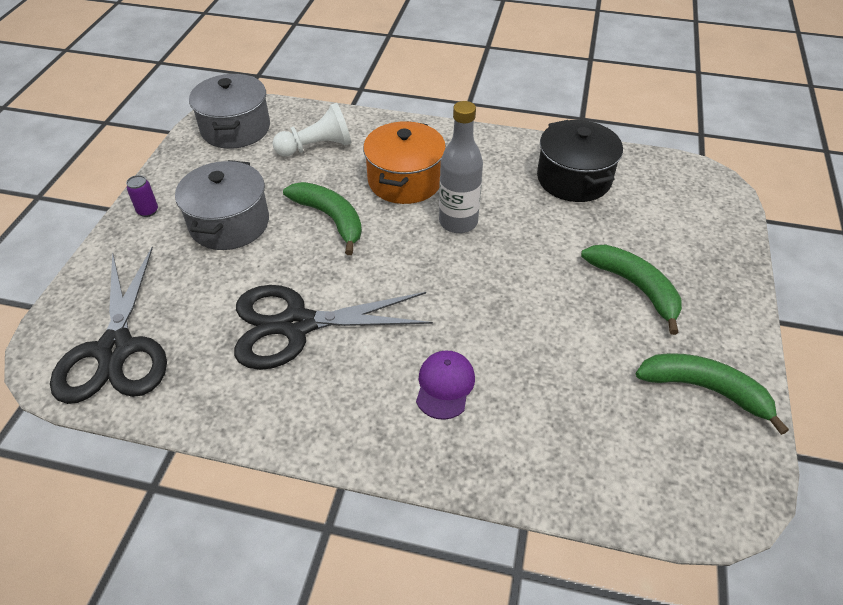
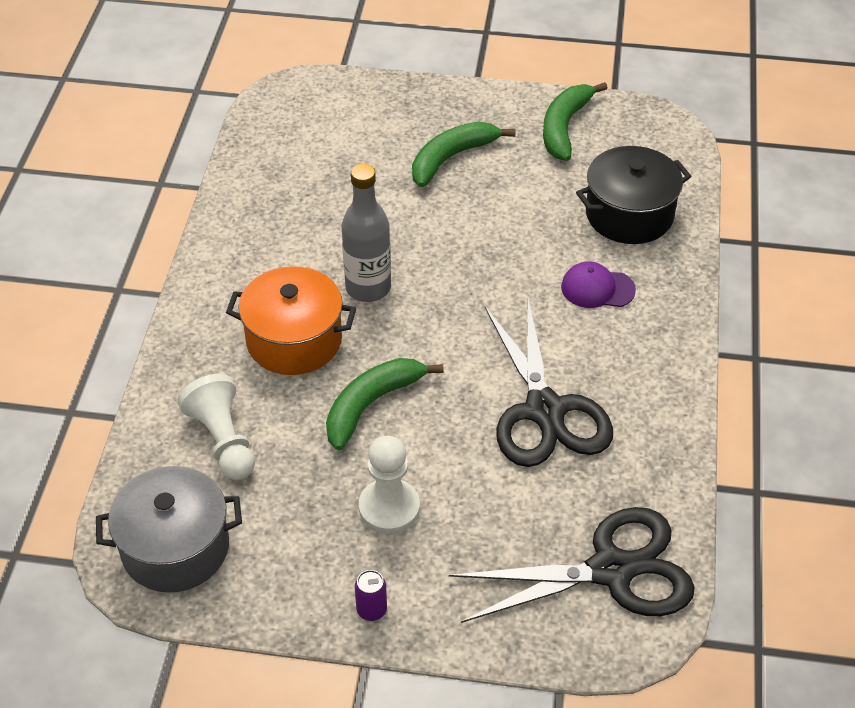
camera: 95 degrees left, 0 degrees up
grey pot [175,160,269,250] -> white pawn [359,436,420,534]
black pot [537,120,623,202] -> black pot moved to [576,146,691,244]

